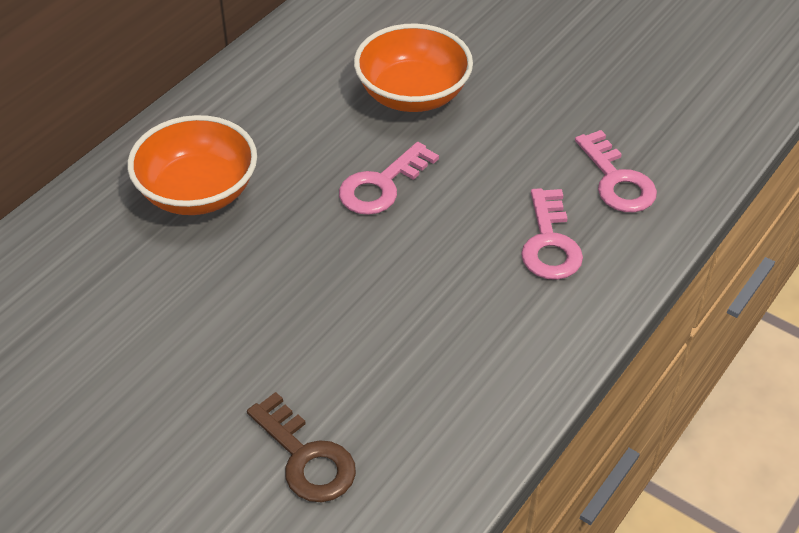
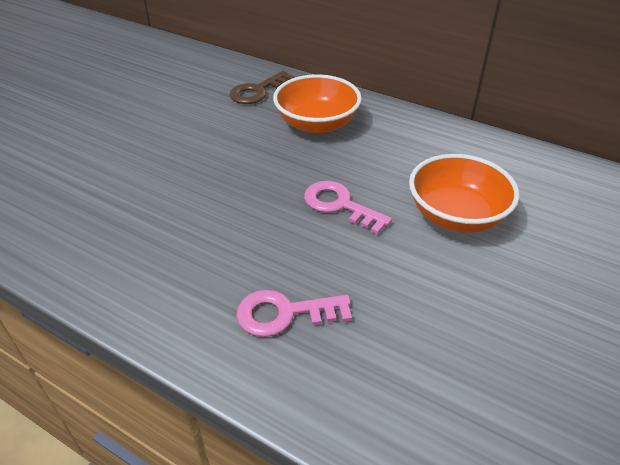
camera: 85 degrees right, 5 degrees down
brown key [247,392,356,502] -> brown key moved to [230,71,295,104]
pink key [575,130,657,212] -> none

